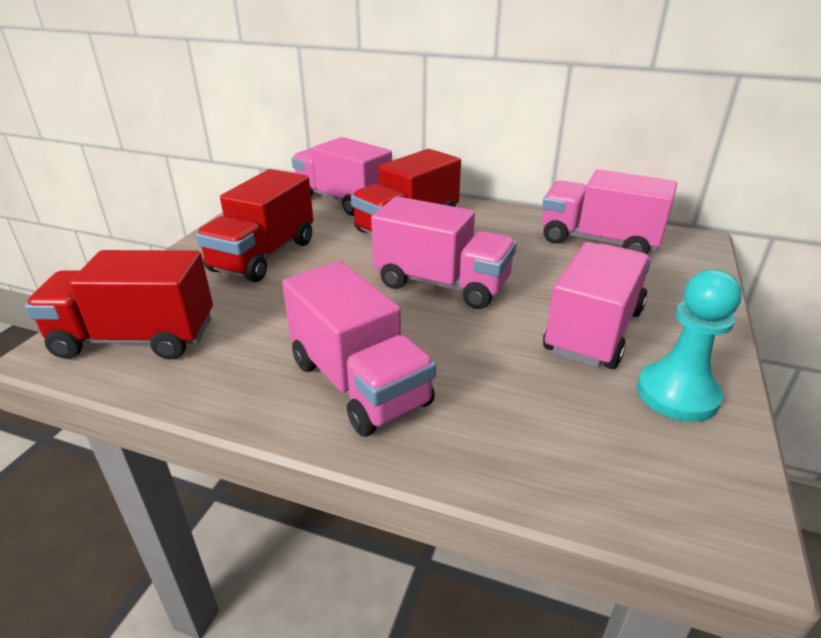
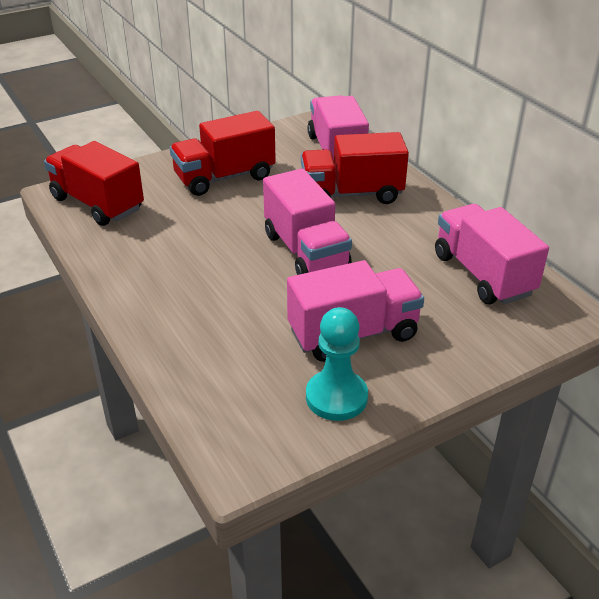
camera: 40 degrees right, 5 degrees up
pink truck [282,261,436,437] -> none

